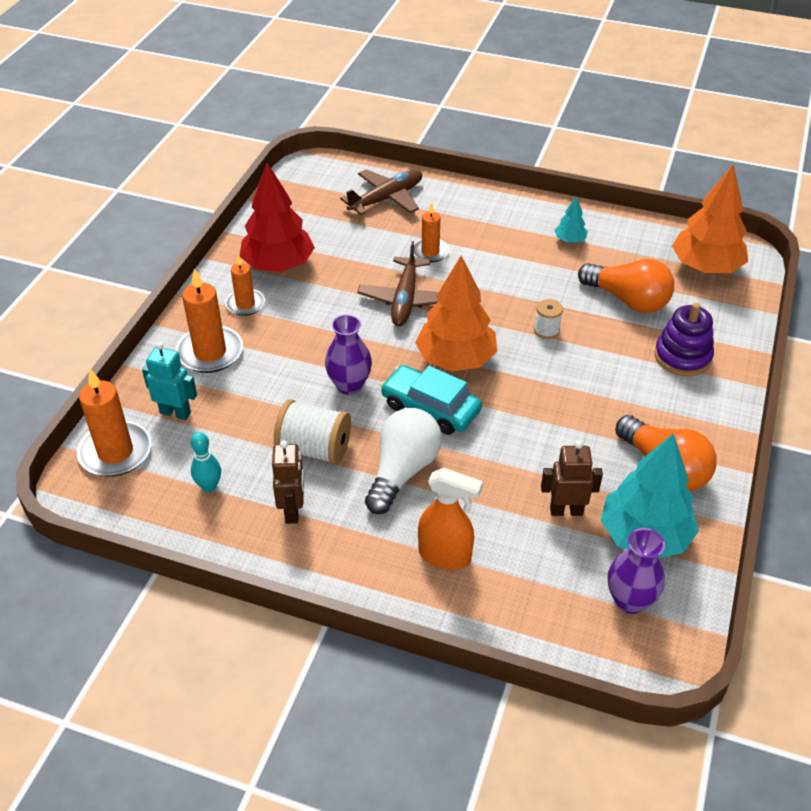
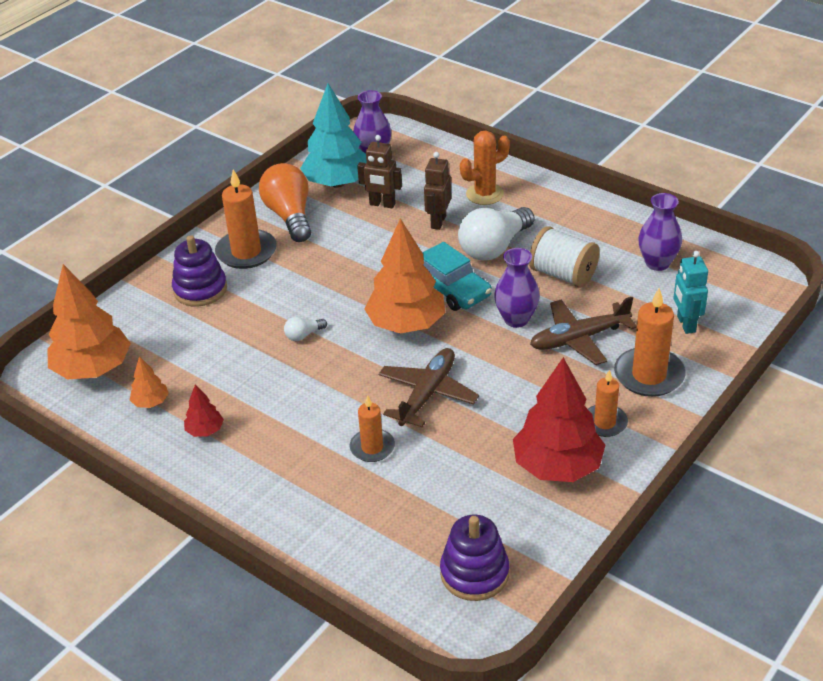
camera: 160 degrees left, 5 degrees down
orange candle [77,369,151,477] -> orange candle moved to [215,169,277,269]
turquoise robot [142,342,197,420] -> turquoise robot turned 45 degrees clockwise [673,251,708,334]
turquoise bowling pin [190,432,221,492] -> purple vase [638,193,682,271]
brown robot [272,441,304,524] -> brown robot moved to [424,152,451,230]
brown plane [340,169,422,215] -> brown plane moved to [530,297,637,365]
orange spray bottle [418,468,483,570] -> orange cactus [460,131,510,205]
white spool [534,299,563,339] -> white light bulb [284,317,327,341]
turquoise tree [554,196,588,243] -> red tree [184,384,224,437]
orange light bulb [578,259,674,313] -> none
none -> orange tree [130,356,169,408]
none -> purple stacking toy [440,515,509,601]

